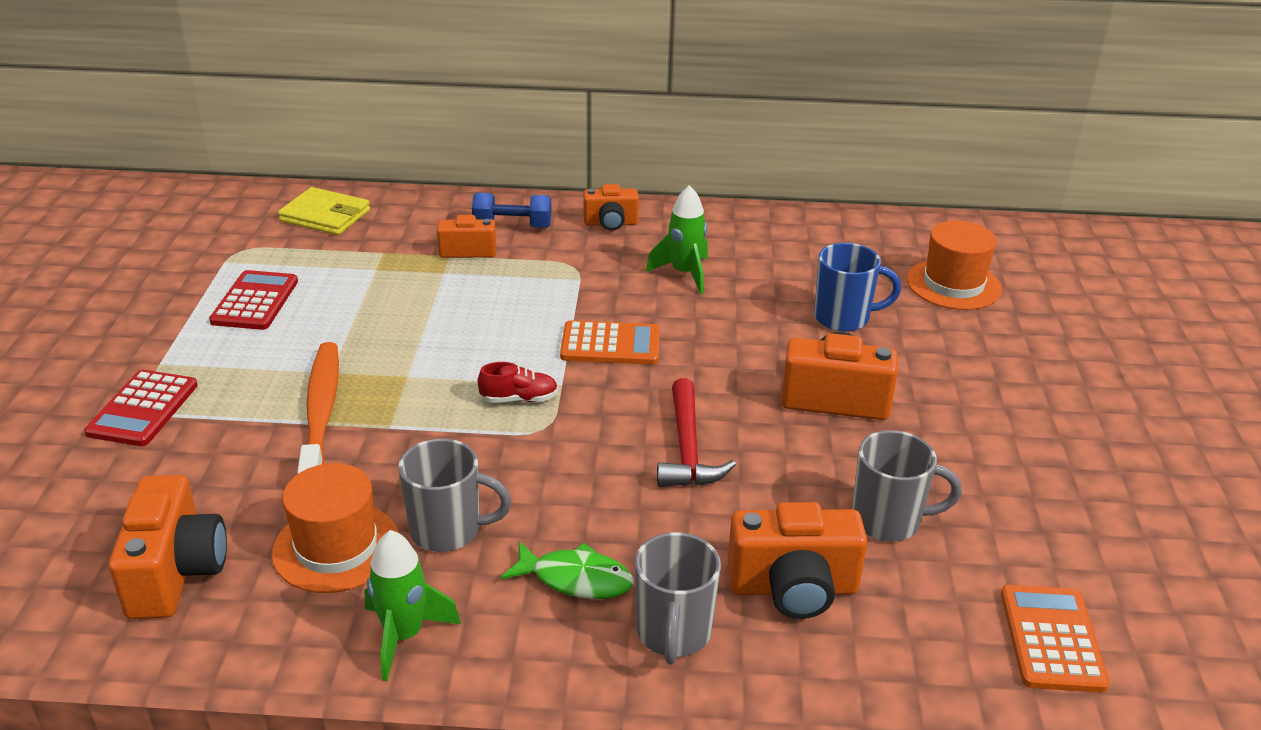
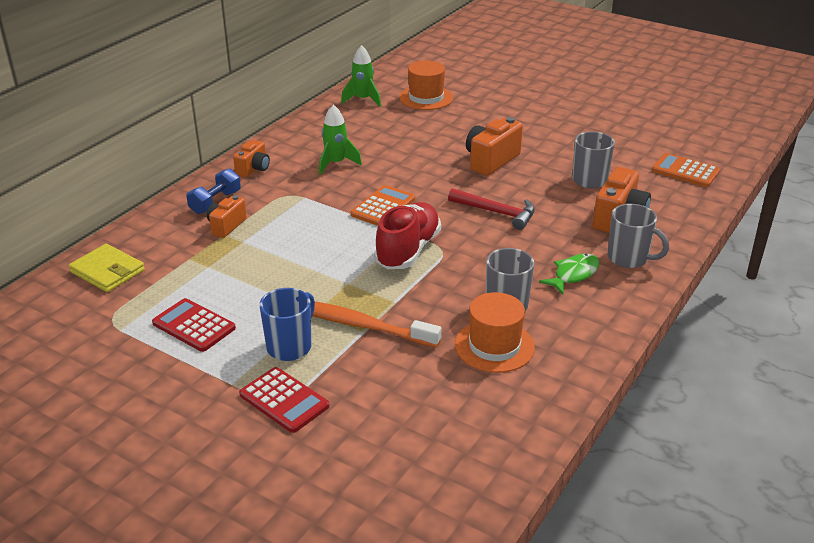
camera: 60 degrees left, 0 degrees up
orange camera [109,475,227,619] -> none
yellow wallet [278,187,370,235] -> yellow wallet turned 75 degrees clockwise [69,244,145,292]
green rocket [364,530,461,681] -> green rocket moved to [341,45,381,107]
red shoe [478,362,558,403] -> red shoe [374,202,441,269], size x2.09
blue mug [814,243,901,332] -> blue mug moved to [259,288,315,361]

